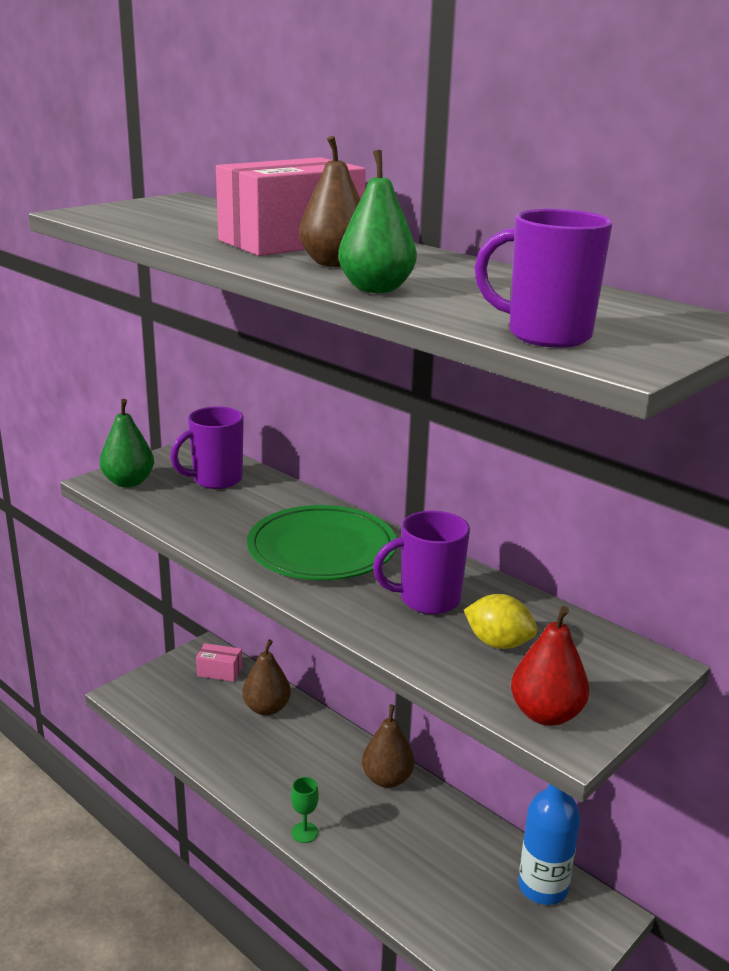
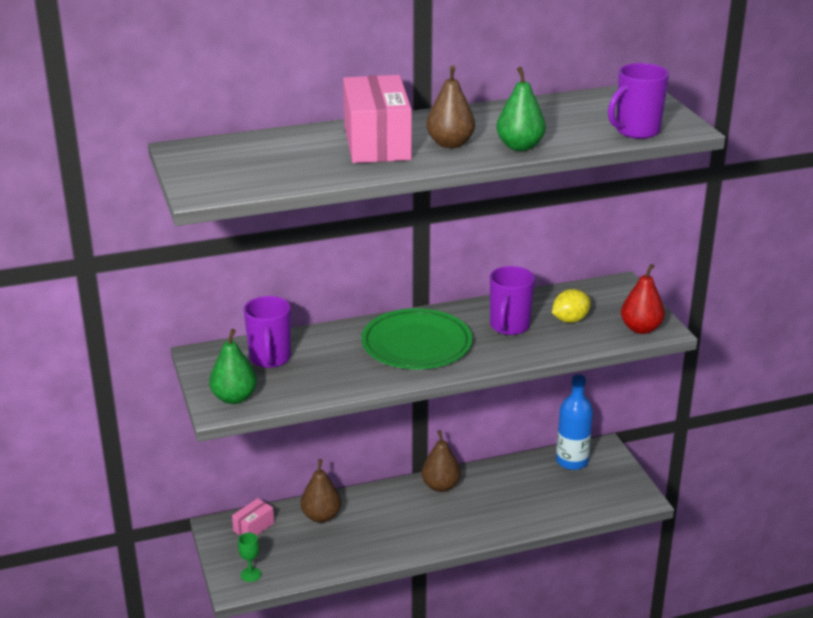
camera: 60 degrees left, 5 degrees up
green goblet [291,777,319,843] -> green goblet moved to [238,533,261,582]

